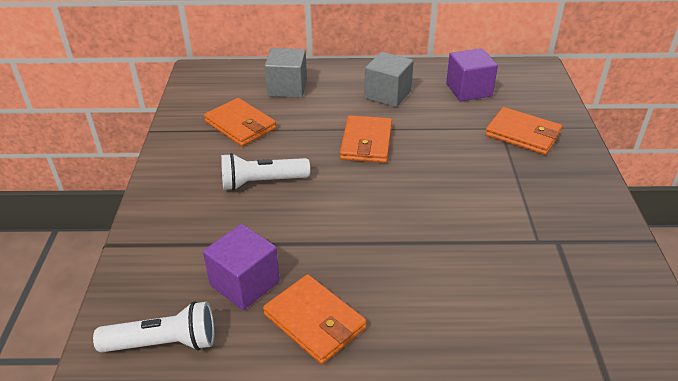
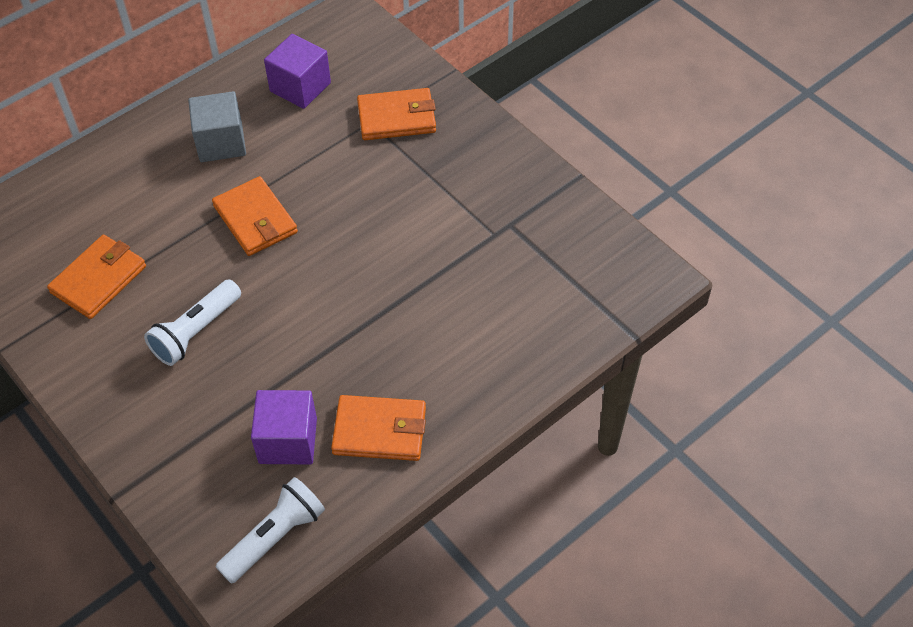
camera: 40 degrees left, 15 degrees up
orange wallet [204,98,276,146] -> orange wallet turned 60 degrees counterclockwise [47,235,146,319]
grey cube [264,48,307,98] -> none

